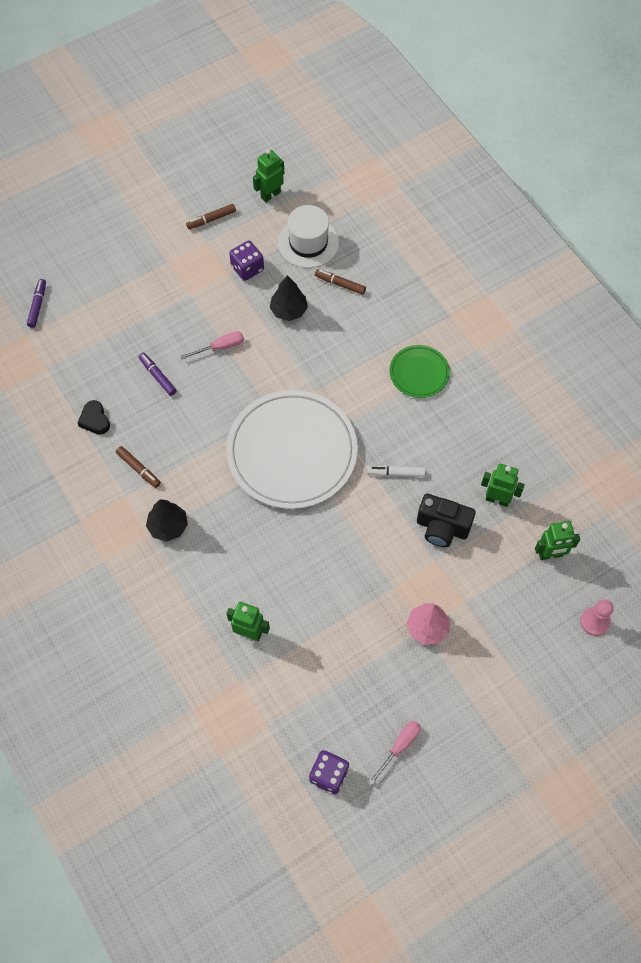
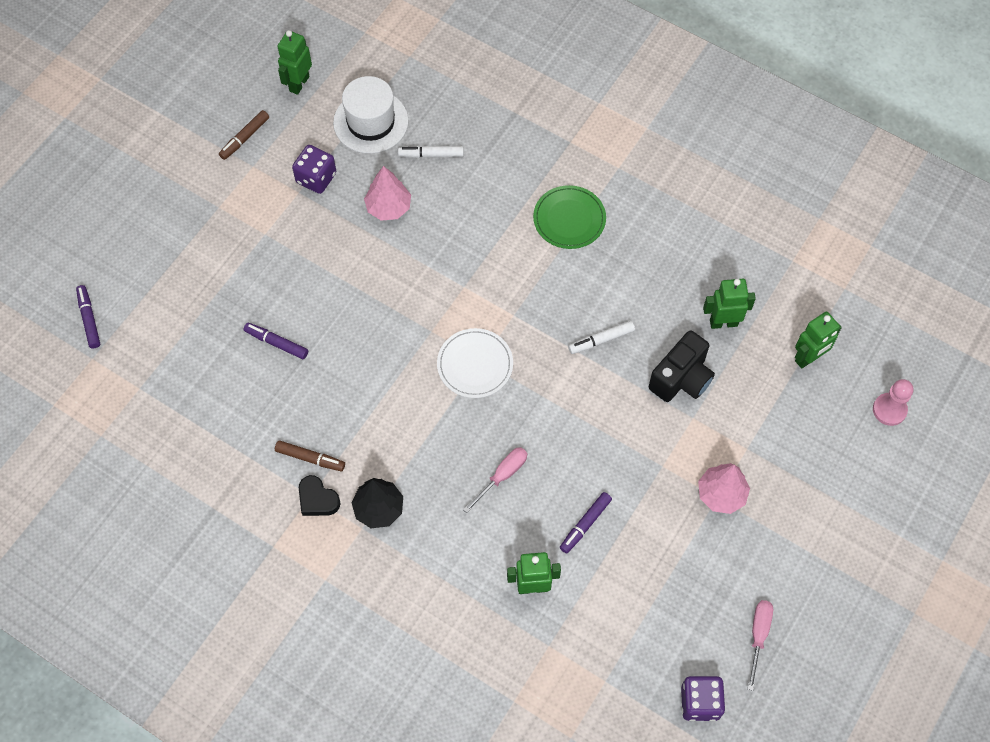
camera: 25 degrees left, 0 degrees up
black heart [78,400,110,435] -> black heart moved to [299,475,340,516]
pink screwdriver [181,331,244,359] -> pink screwdriver moved to [463,447,527,513]
white plate [226,390,358,509] -> white plate [437,328,513,398], size x0.48
black tree [270,275,308,321] -> pink tree [364,166,411,221]
brown marker [315,269,366,295] -> white marker [398,146,464,158]
black camera [417,494,476,547] -> black camera turned 45 degrees counterclockwise [649,330,715,402]
none -> purple marker [560,492,612,553]

